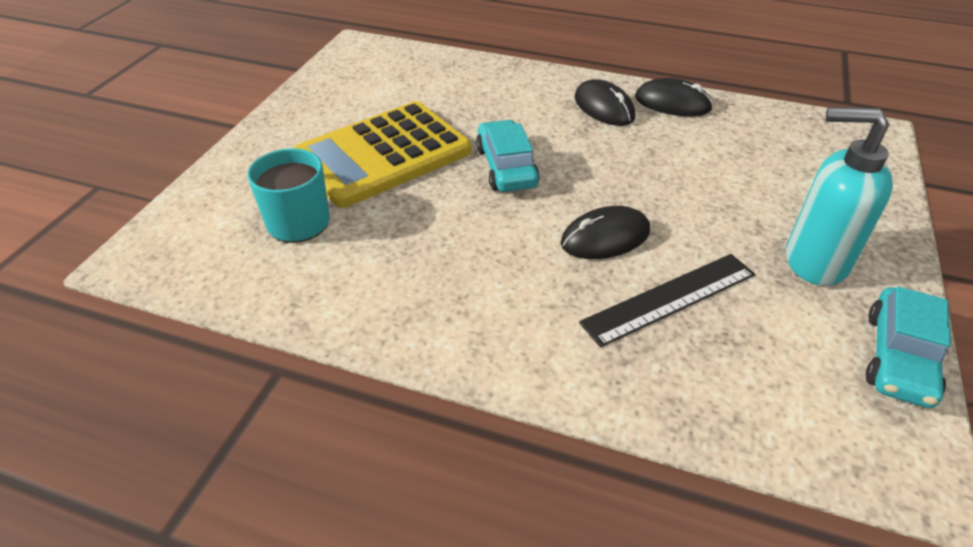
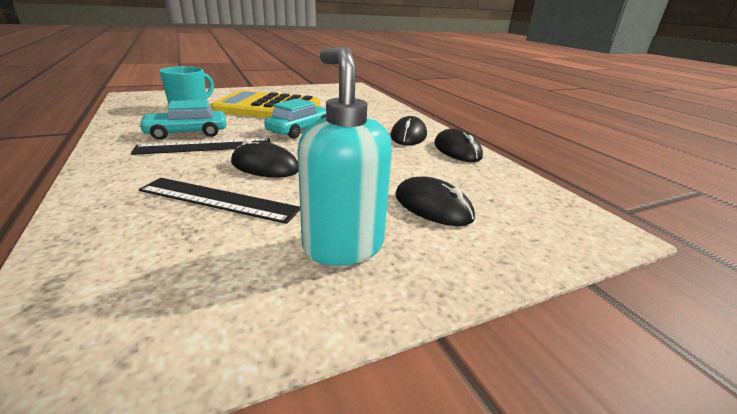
camera: 45 degrees right, 15 degrees down
turquoise car [866,287,951,408] -> turquoise car moved to [138,100,226,140]
none -> black ruler [131,138,271,155]
none -> black mouse [395,177,475,226]

